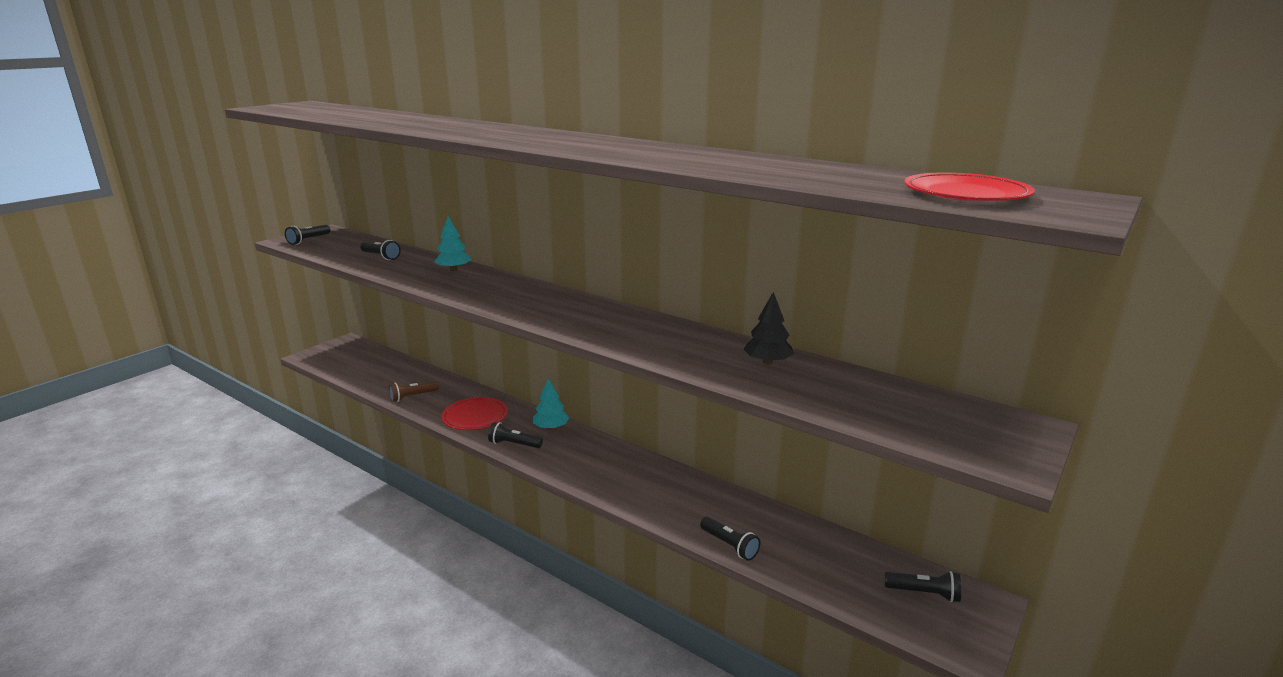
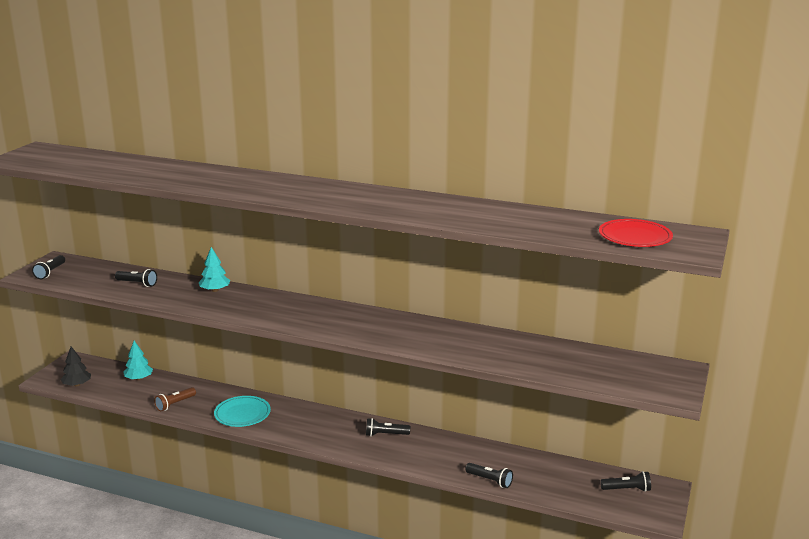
camera: 15 degrees left, 0 degrees up
red plate [442,397,508,430] -> turquoise plate [214,396,271,427]
black flashlight [488,422,543,448] -> black flashlight moved to [366,418,410,436]
turquoise tree [533,379,569,430] -> turquoise tree moved to [123,341,153,380]
black tree [744,292,794,365] -> black tree moved to [61,346,91,387]

